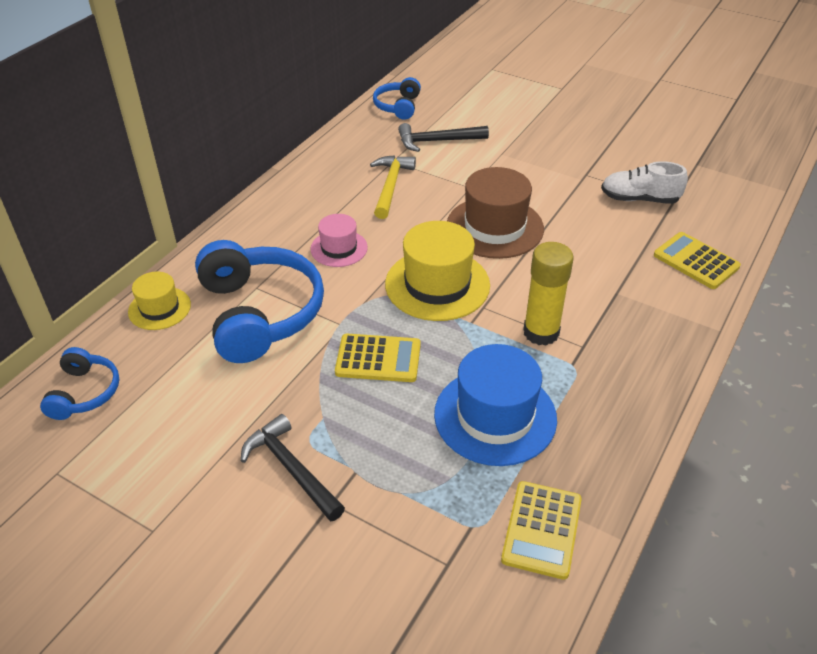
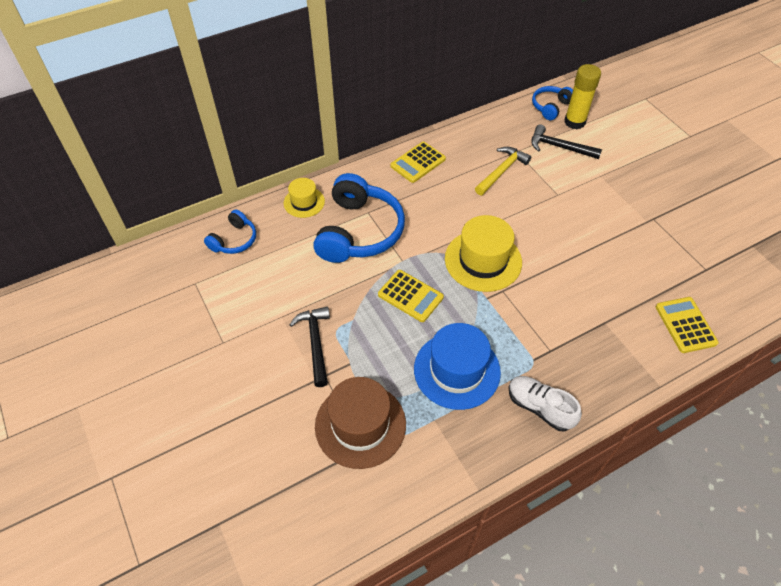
camera: 30 degrees right, 10 degrees up
pink hat [310,214,368,267] -> none
brown hat [447,167,544,259] -> brown hat moved to [315,377,406,469]
yellow calculator [501,481,582,580] -> yellow calculator moved to [390,142,446,183]
yellow glue stick [523,242,574,345] -> yellow glue stick moved to [564,64,601,129]
white shoe [601,161,688,204] -> white shoe moved to [509,376,582,431]

